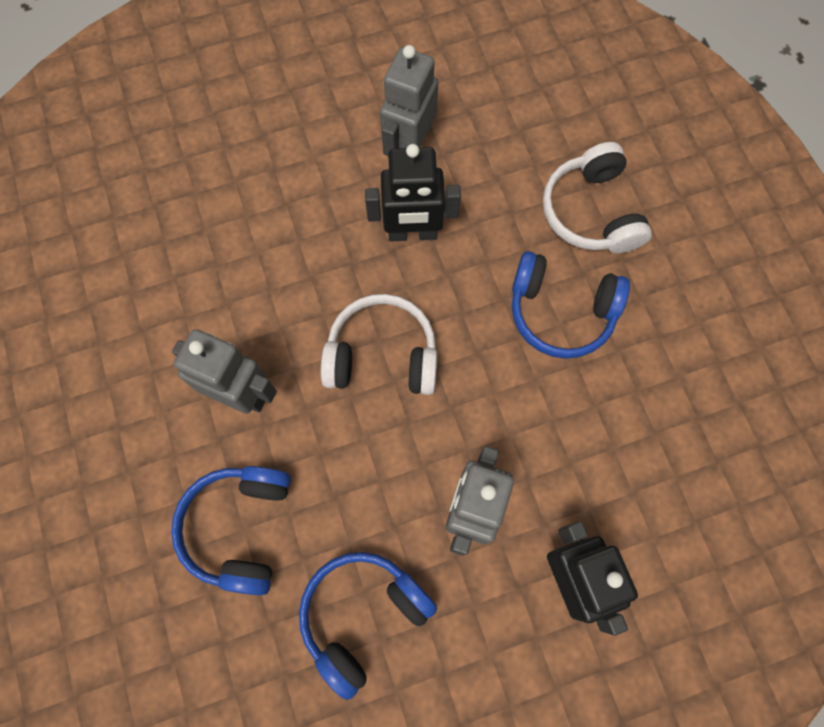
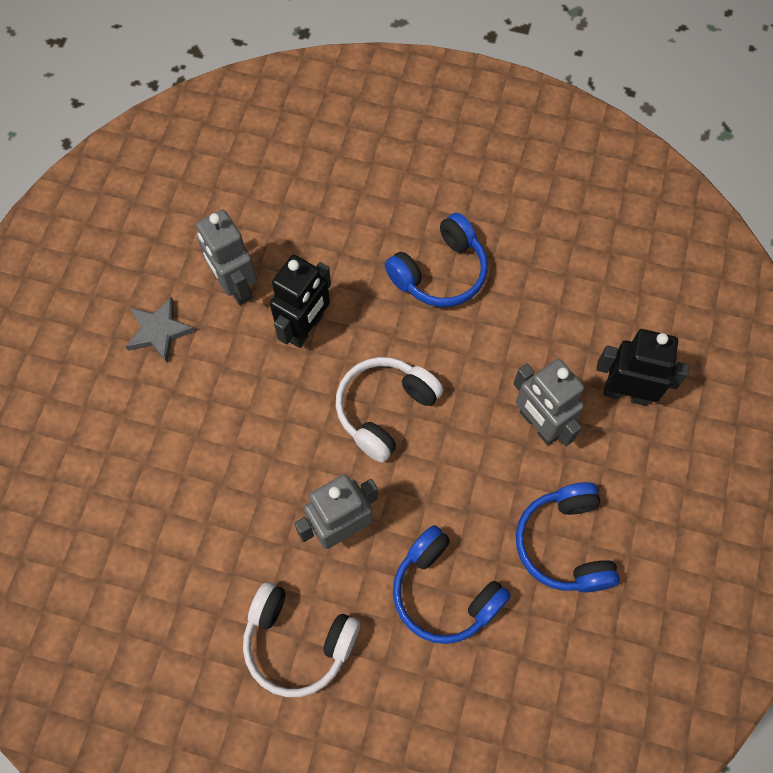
camera: 55 degrees left, 5 degrees down
white headphones [543,142,652,253] -> white headphones moved to [243,582,360,697]
none -> grey star [126,296,195,363]

